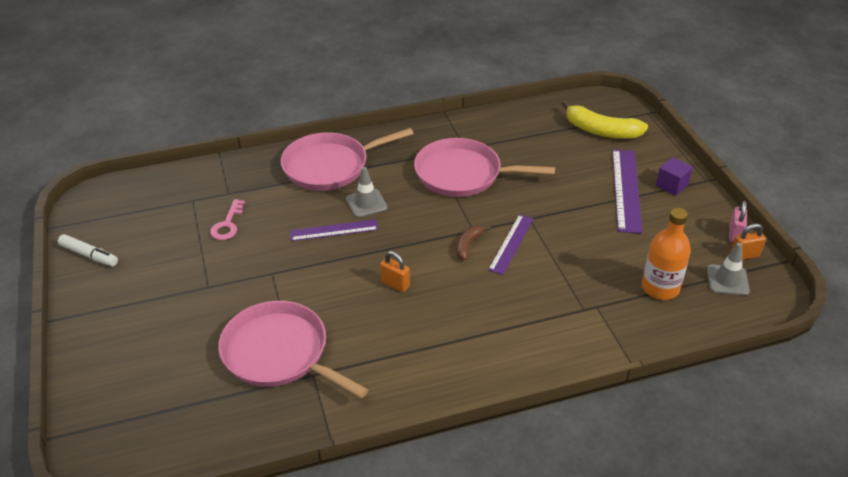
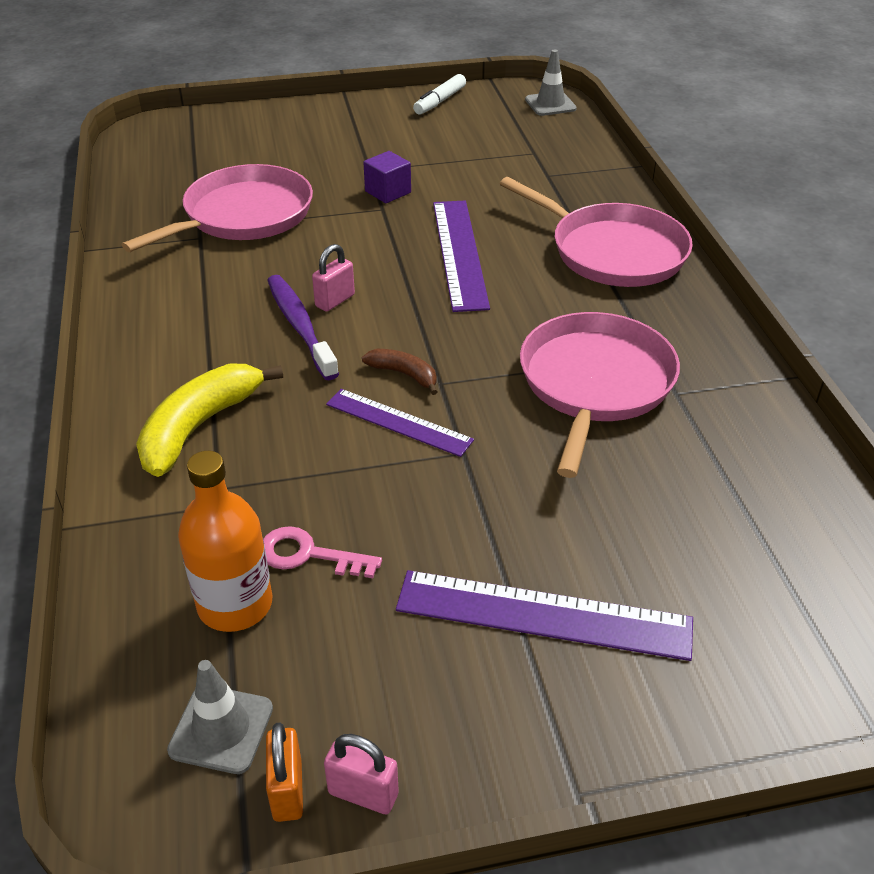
camera: 95 degrees right, 0 degrees up
pink key [210,199,245,240] -> pink key moved to [263,526,382,578]
pink pan [281,128,414,191] -> pink pan turned 150 degrees clockwise [500,177,693,287]
purple ruler [290,219,379,241] -> purple ruler [433,201,490,312], size x1.55
grey traffic cone [346,167,387,218] -> grey traffic cone moved to [525,49,577,116]
orange padlock [380,251,410,292] -> pink padlock [312,244,355,312]
yellow banana [562,100,648,139] -> yellow banana moved to [136,364,283,477]
purple cube [656,157,693,196] -> purple cube moved to [363,151,411,203]
none -> purple toothbrush [267,275,339,380]

